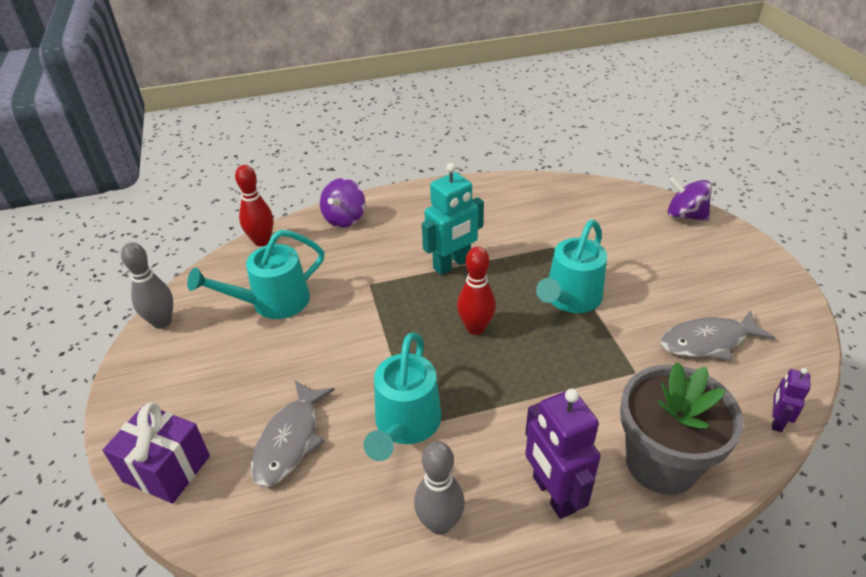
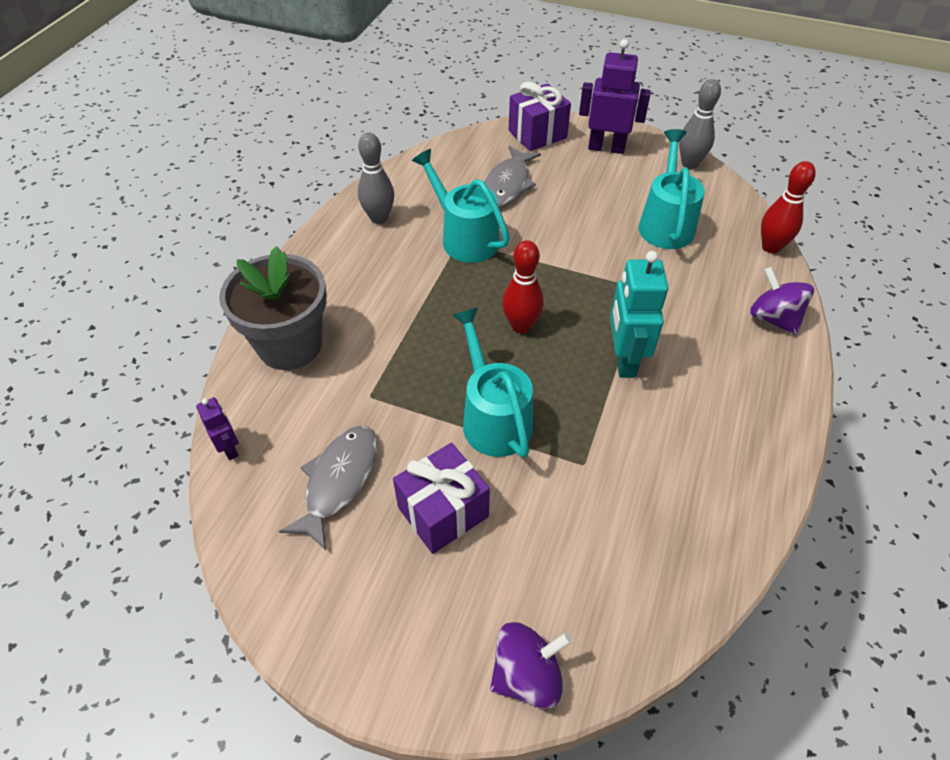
camera: 125 degrees right, 10 degrees up
grey fish [251,380,335,487] -> grey fish turned 120 degrees counterclockwise [484,146,541,207]
purple robot [525,388,601,519] -> purple robot moved to [579,39,651,154]
none -> purple gift [393,443,490,554]

